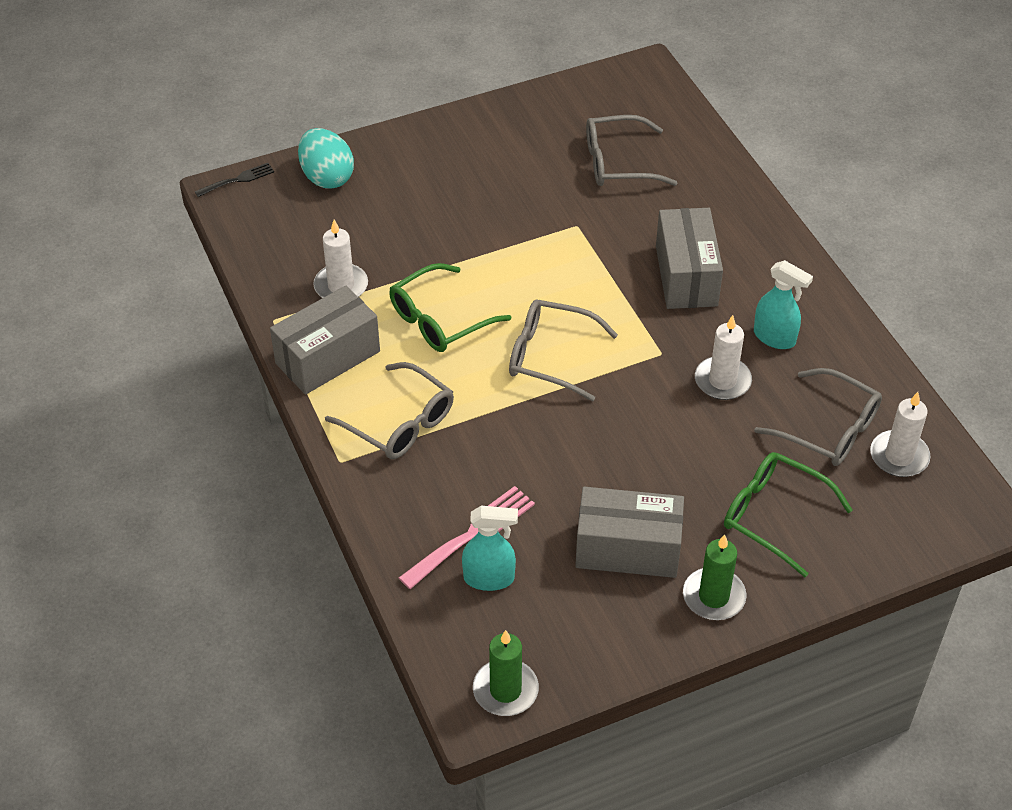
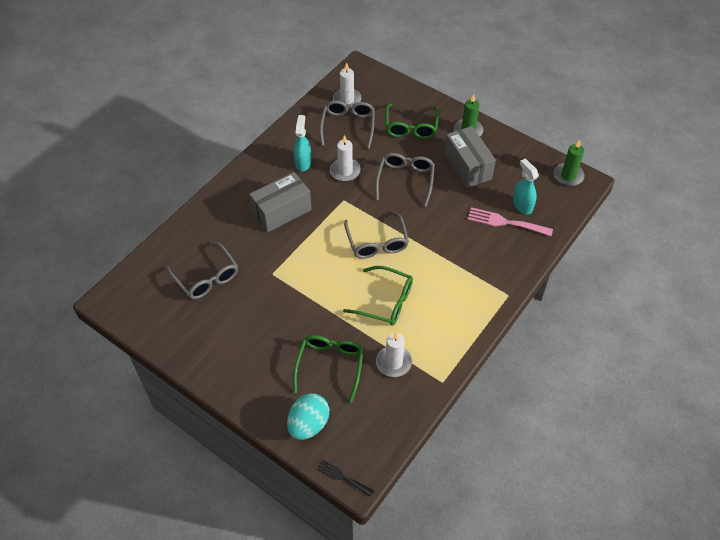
camera: 120 degrees left, 5 degrees up
grey box [270,286,380,395] -> none
grey glasses [325,362,454,459] -> grey glasses moved to [375,153,435,207]
none -> green glasses [293,335,364,403]

